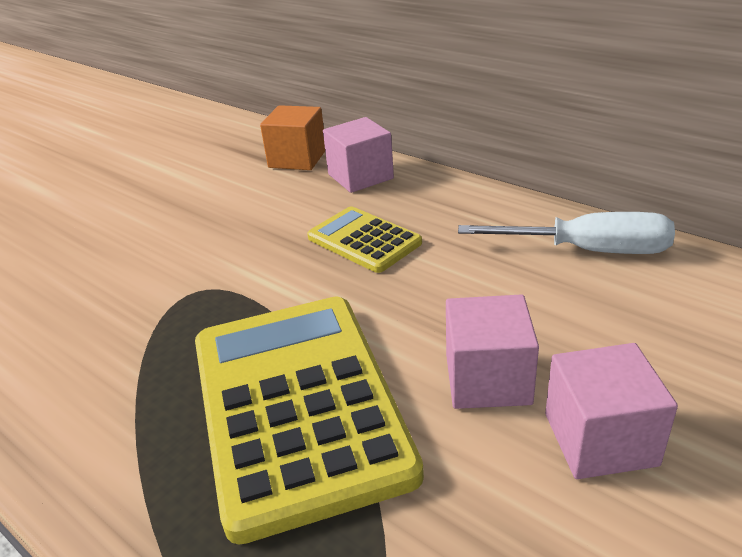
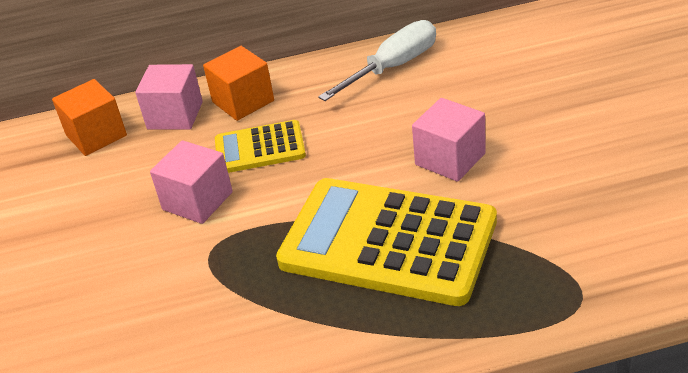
camera: 50 degrees left, 5 degrees up
pink cube [545,343,678,479] -> pink cube moved to [150,140,233,224]
none -> orange cube [203,46,274,121]

